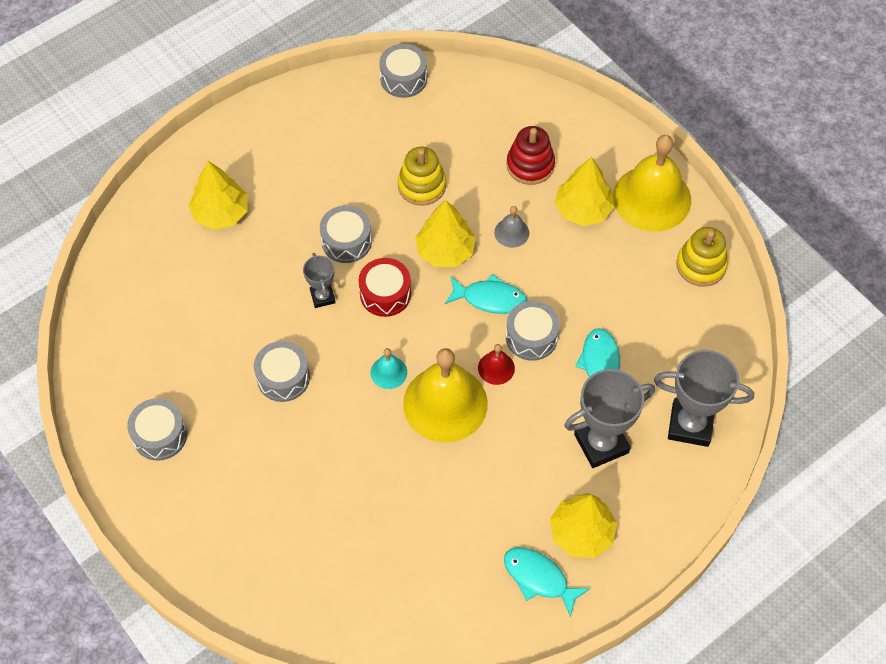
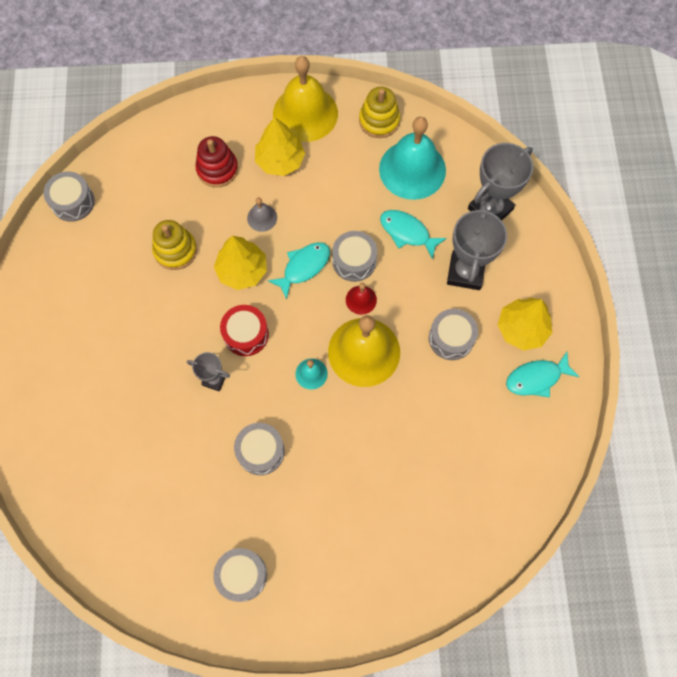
camera: 55 degrees left, 10 degrees up
yellow tree [189,161,248,230] -> none
grey drum [320,205,372,263] -> grey drum moved to [429,309,478,360]
none -> turquoise bell [379,117,446,200]

